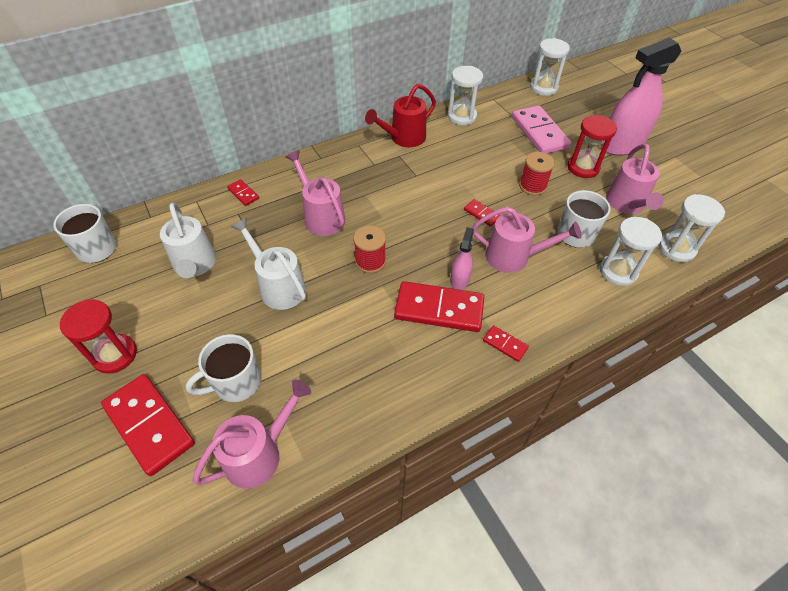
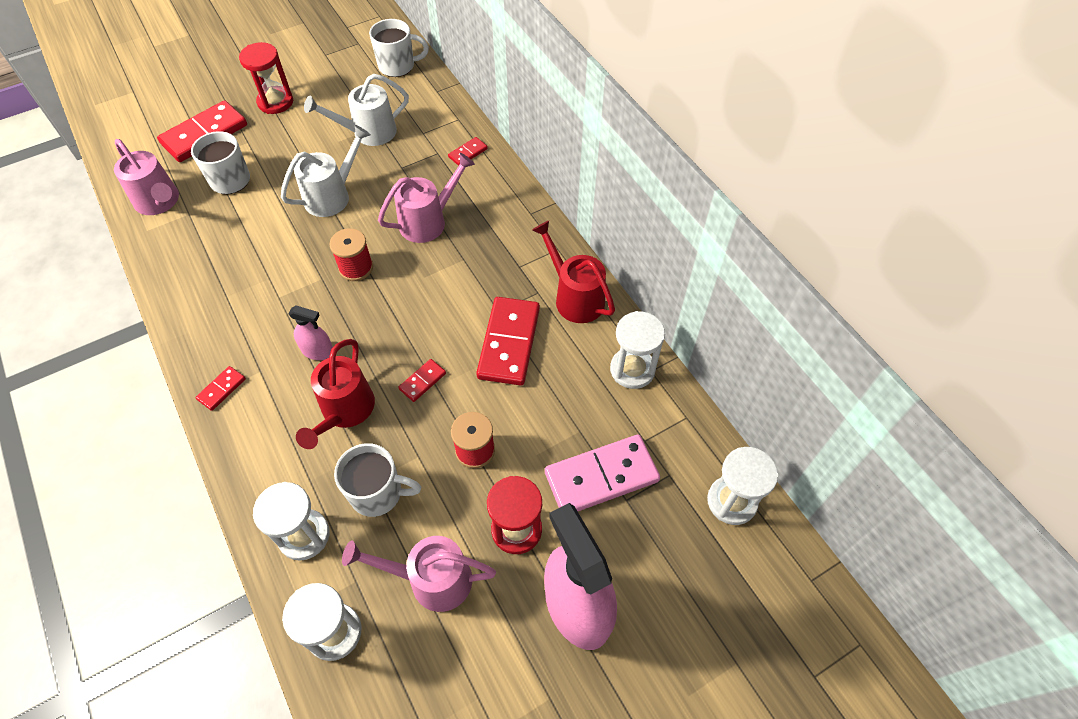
camera: 90 degrees right, 5 degrees up
red domino [394,281,484,332] -> red domino moved to [476,297,540,386]
pink watering can [472,207,582,273] -> red watering can [296,339,375,449]

